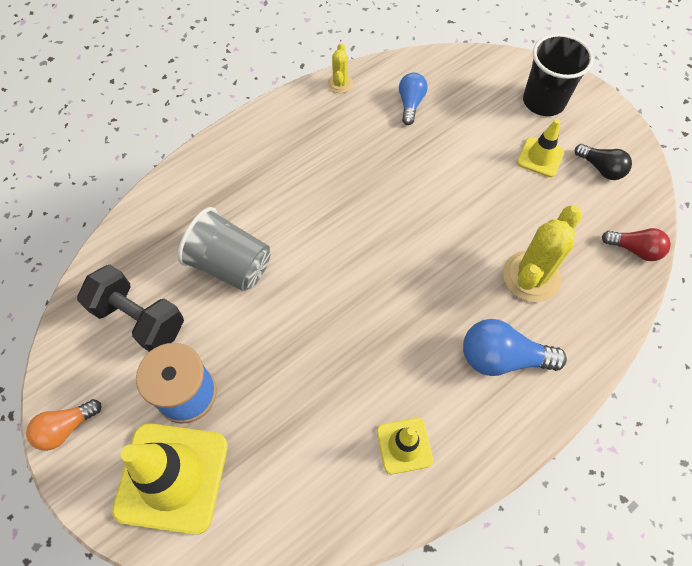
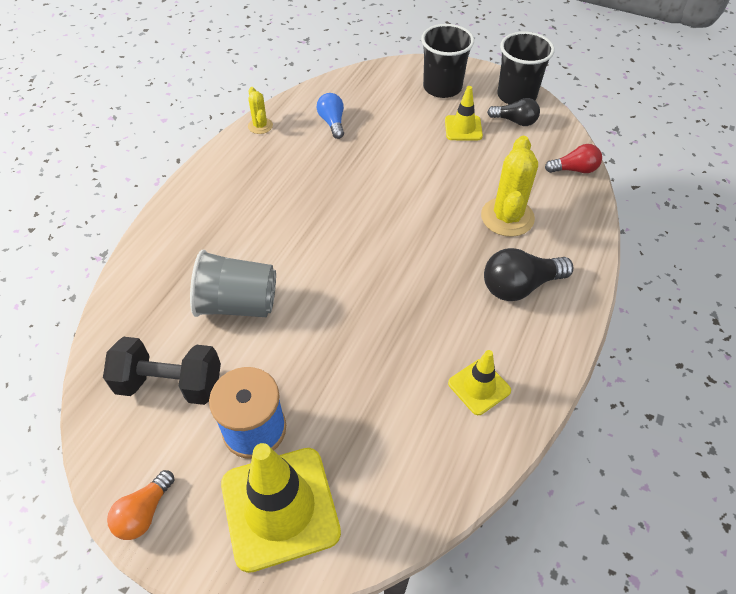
camera: 25 degrees left, 10 degrees down
blue light bulb [463,319,567,376] -> black light bulb [484,248,573,301]
none -> black cup [497,32,555,104]

